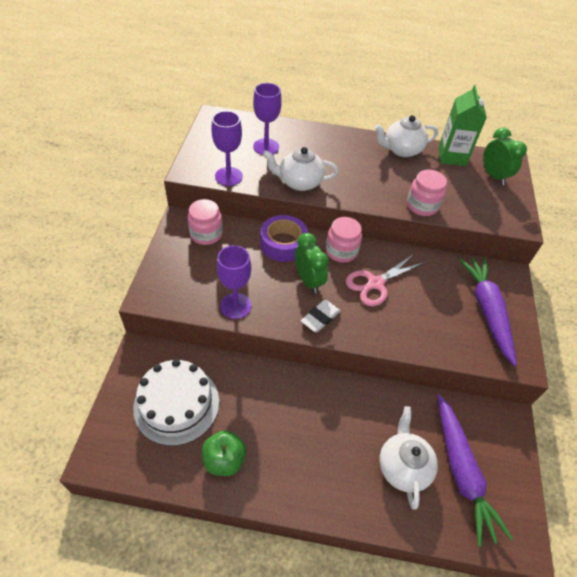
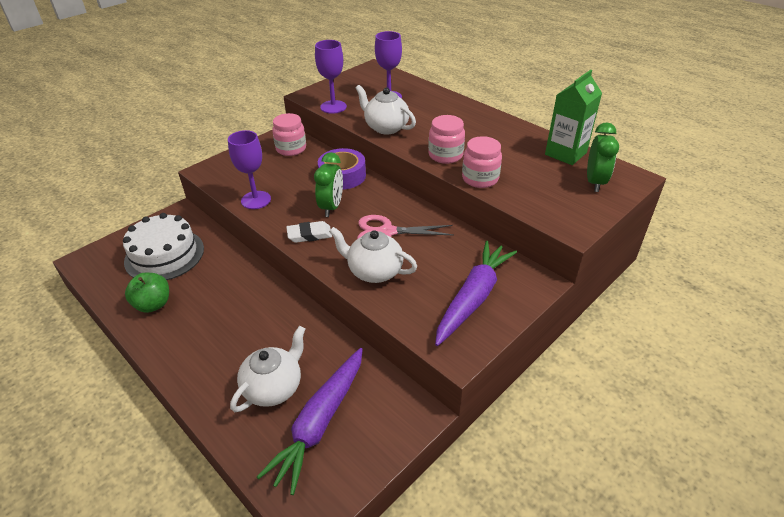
camera: 40 degrees right, 10 degrees down
pink jar [326,217,362,263] -> pink jar moved to [428,115,465,164]
white teapot [374,115,438,157] -> white teapot moved to [329,227,417,283]

